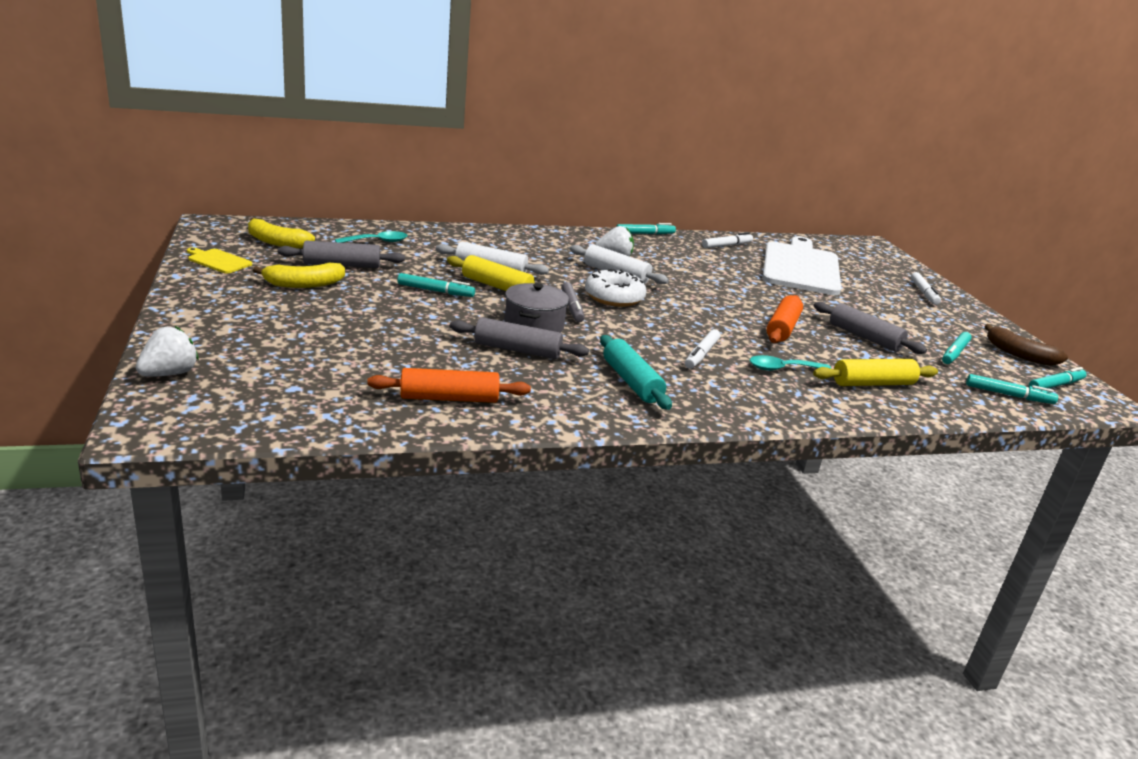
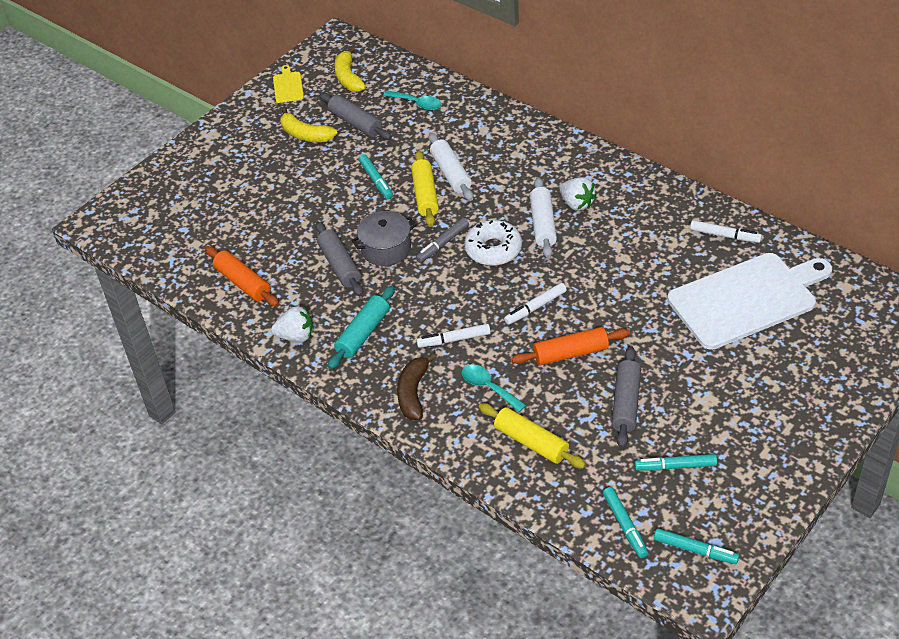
camera: 60 degrees right, 20 degrees up
white strawberry [136,326,199,377] -> white strawberry moved to [271,306,313,342]
turquoise marker [616,223,676,235] -> none
white marker [911,272,941,305] -> white marker moved to [504,283,567,325]
brown banana [984,324,1068,366] -> brown banana moved to [397,353,436,420]

